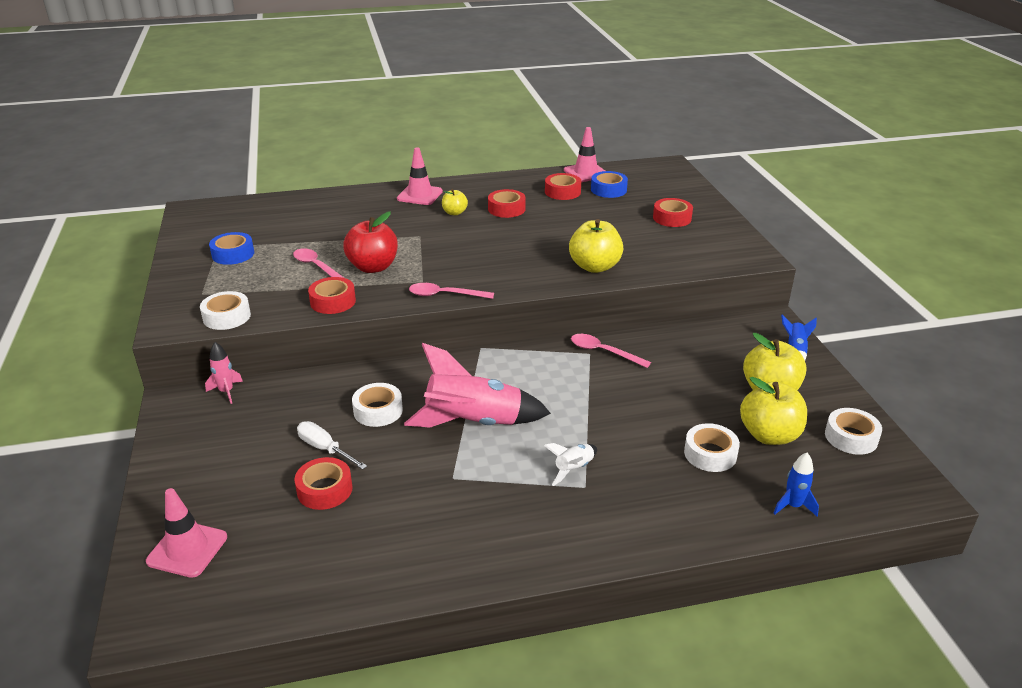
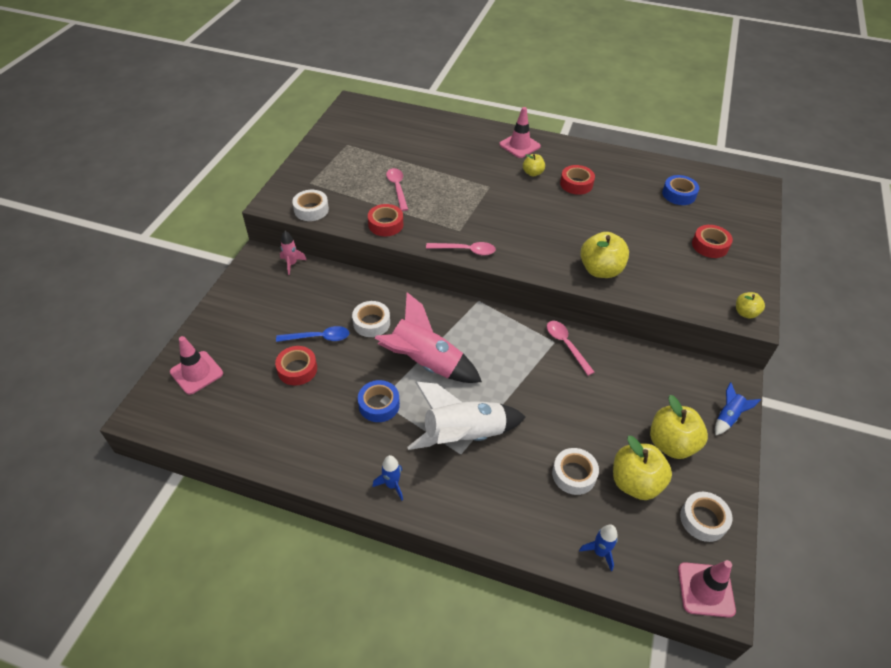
camera: 30 degrees right, 15 degrees up
blue tape [209,232,254,265] -> blue tape moved to [358,380,400,422]
white screwdriver [297,421,367,470] -> blue spoon [276,326,349,342]
red apple [343,211,398,273] -> none
pink spoon [409,283,494,299] -> pink spoon turned 150 degrees clockwise [426,242,496,255]
white rocket [544,443,597,486] -> white rocket [407,382,526,450], size x2.17
red tape [545,173,581,200] -> none
pink traffic cone [564,127,605,182] -> pink traffic cone moved to [678,560,736,618]
none -> blue rocket [373,455,403,500]
none -> yellow apple [736,292,765,319]

